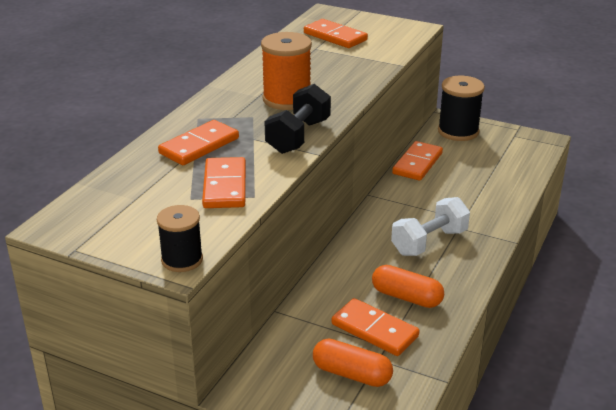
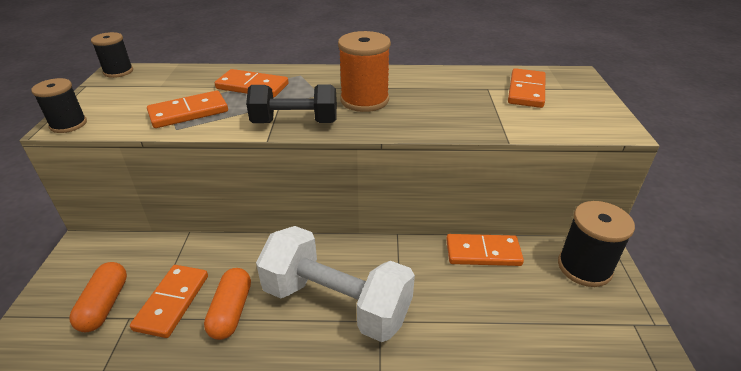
camera: 65 degrees right, 5 degrees up
white dumbbell [391,197,470,256] -> white dumbbell [256,226,415,342], size x1.60
none -> black spool [91,32,133,78]

